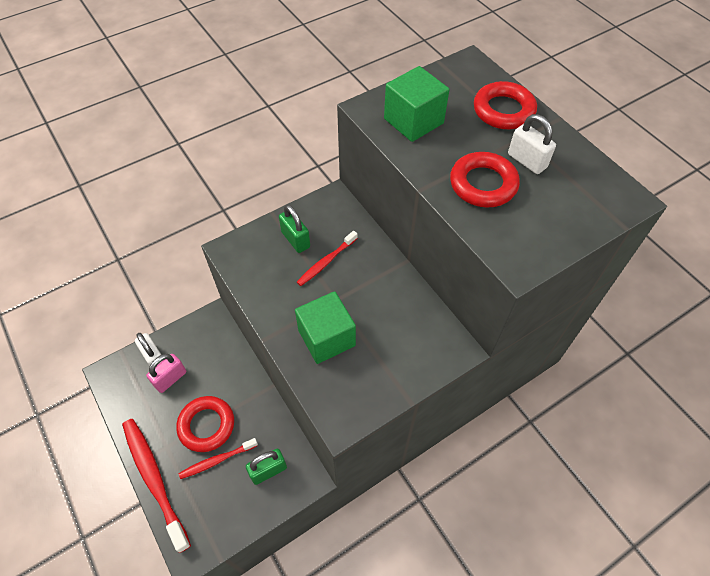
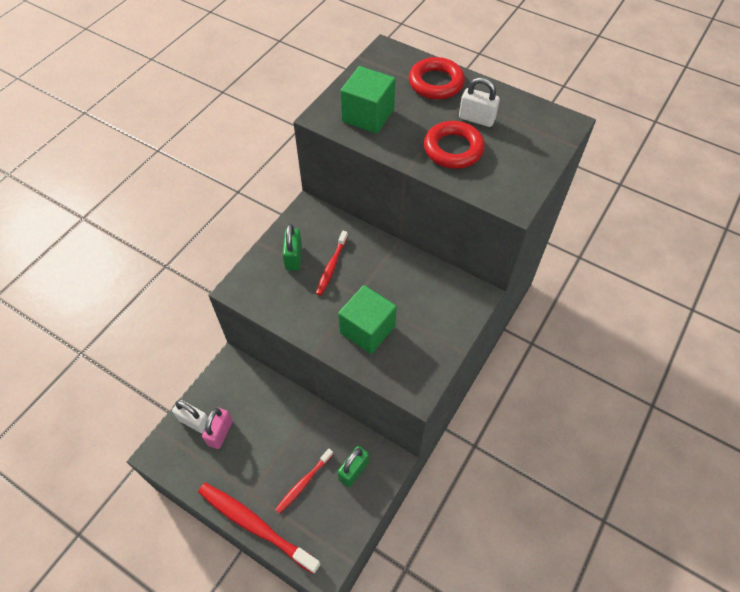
camera: 25 degrees left, 0 degrees up
red ring [176,396,234,452] -> none
green padlock [279,204,310,253] -> green padlock turned 60 degrees clockwise [282,224,302,271]

